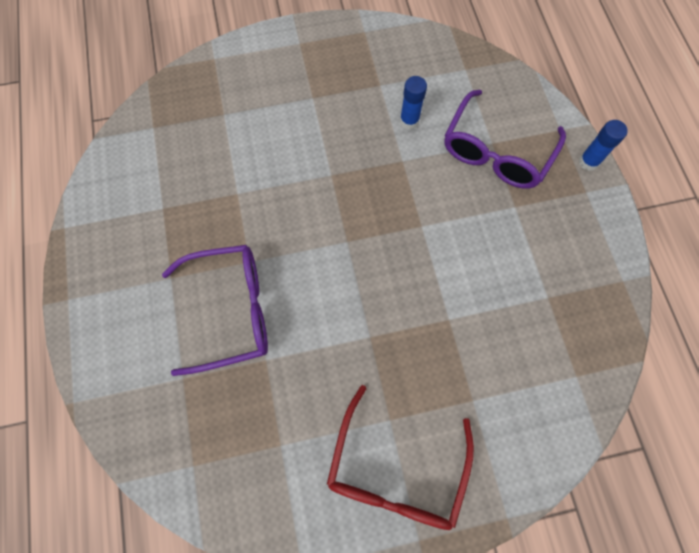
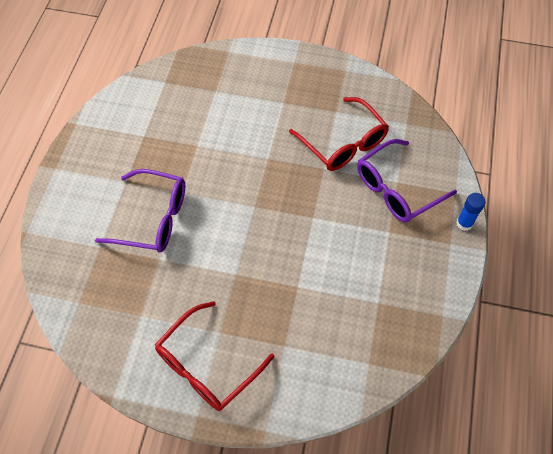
camera: 25 degrees right, 10 degrees down
blue glue stick [400,76,427,130] -> red glasses [289,97,389,171]

